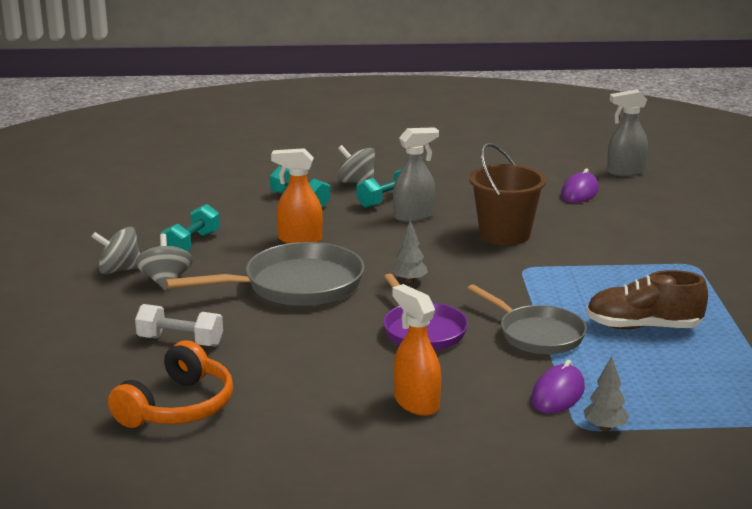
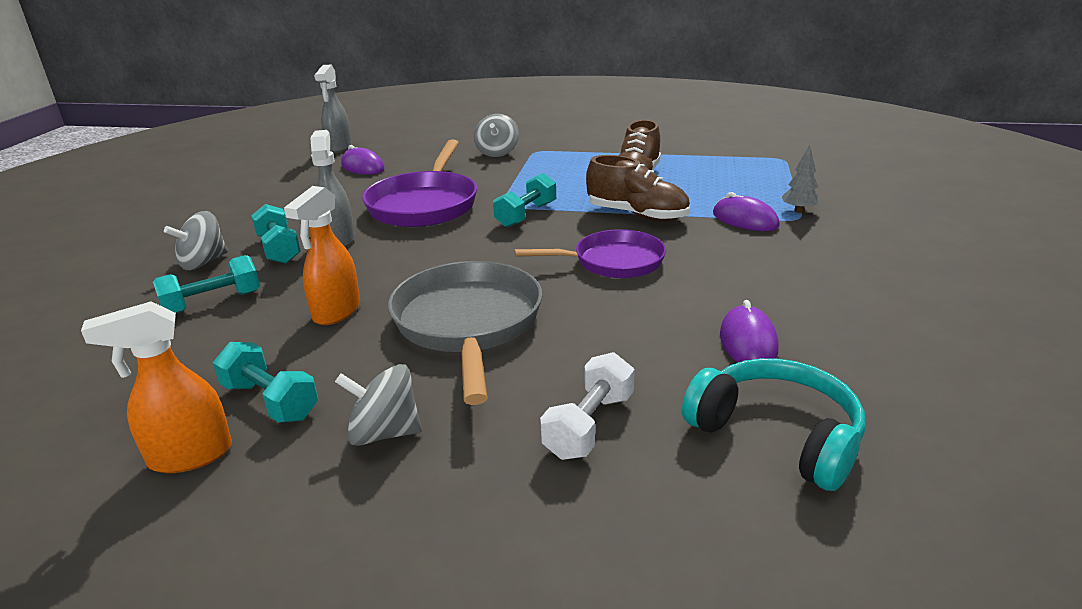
camera: 75 degrees left, 5 degrees up
grey spinning top [92,227,140,274] -> grey spinning top moved to [474,114,519,157]
orange headphones [108,340,233,428] -> turquoise headphones [682,358,865,491]
grey tree [391,220,428,283] -> none
orange spray bottle [392,284,441,416] -> orange spray bottle moved to [81,301,232,473]
grey pan [467,284,587,354] -> brown shoe [586,155,690,221]
brown bucket [469,143,546,246] -> purple pan [362,139,477,227]
none -> turquoise dumbbell [493,173,556,227]
none -> purple mouse [720,300,778,362]

